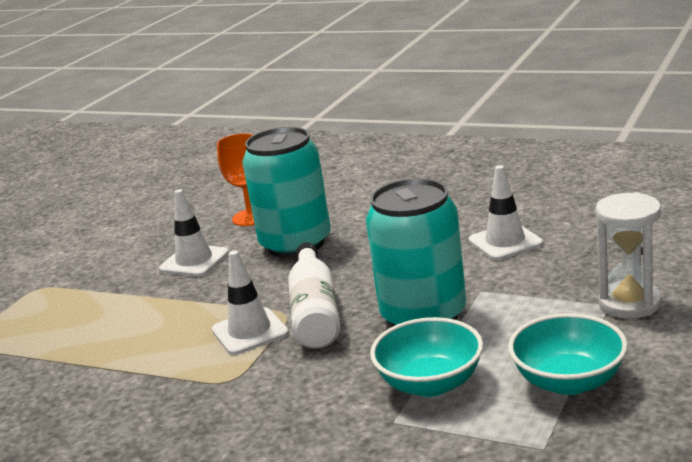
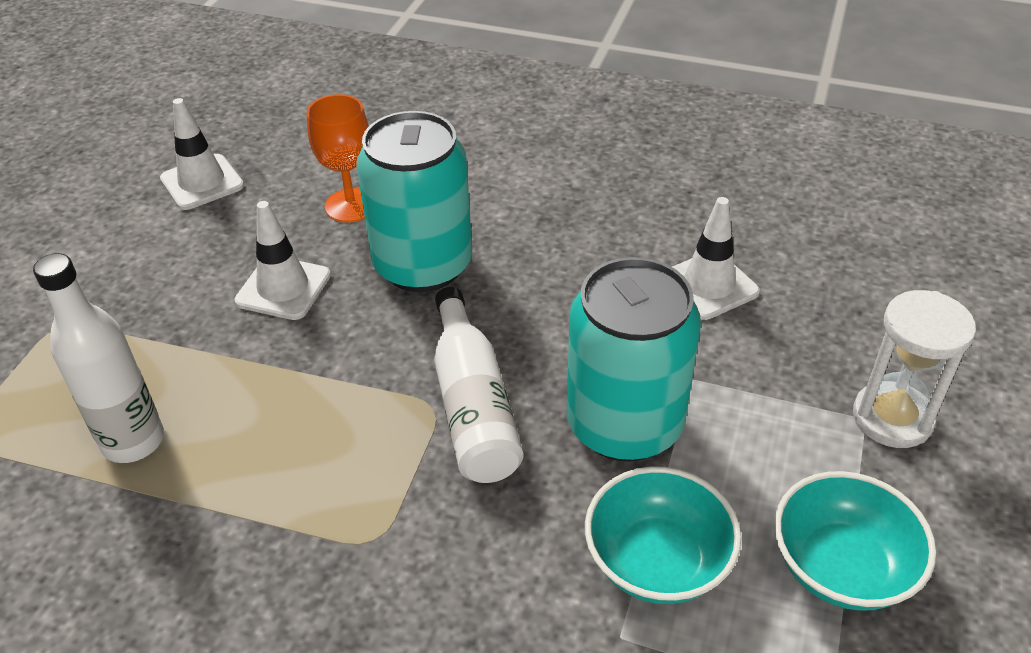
camera: 10 degrees left, 20 degrees up
white traffic cone [212,250,289,355] -> white traffic cone moved to [160,98,244,210]
none -> white bottle [33,253,164,463]

